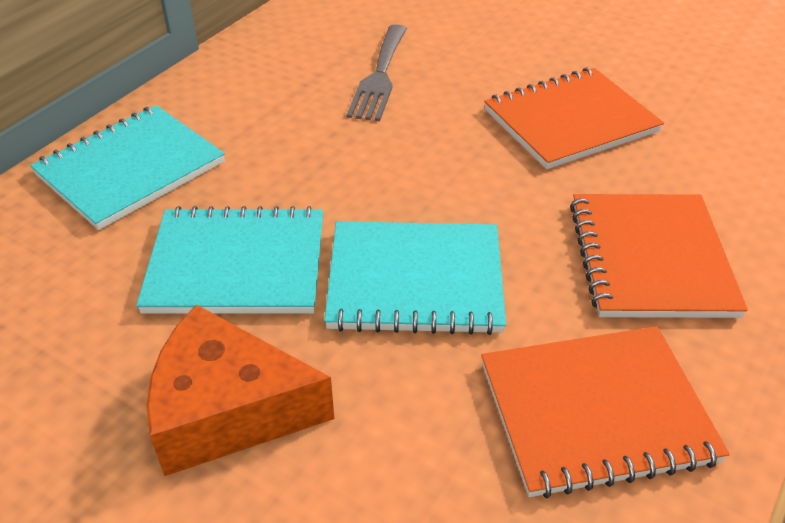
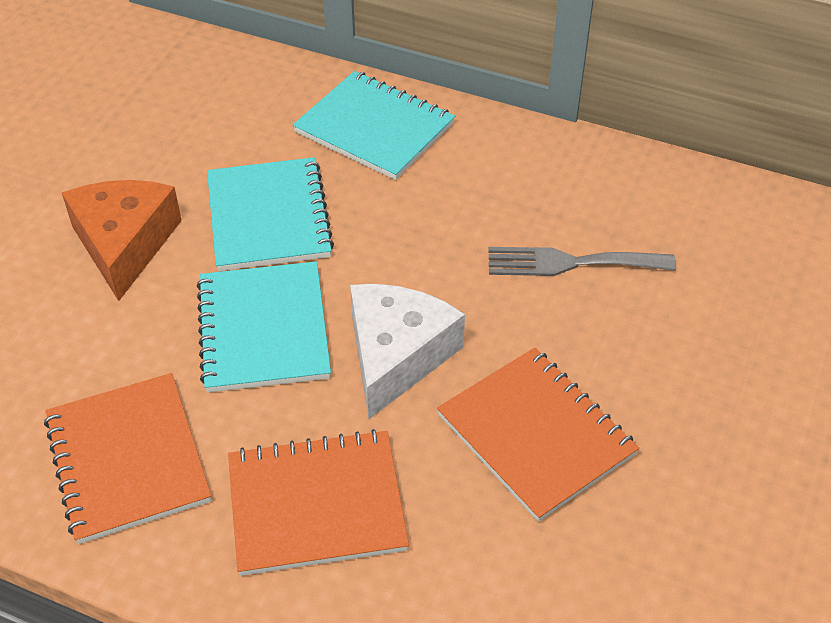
camera: 80 degrees right, 5 degrees up
none -> white cheese [350,284,465,419]

